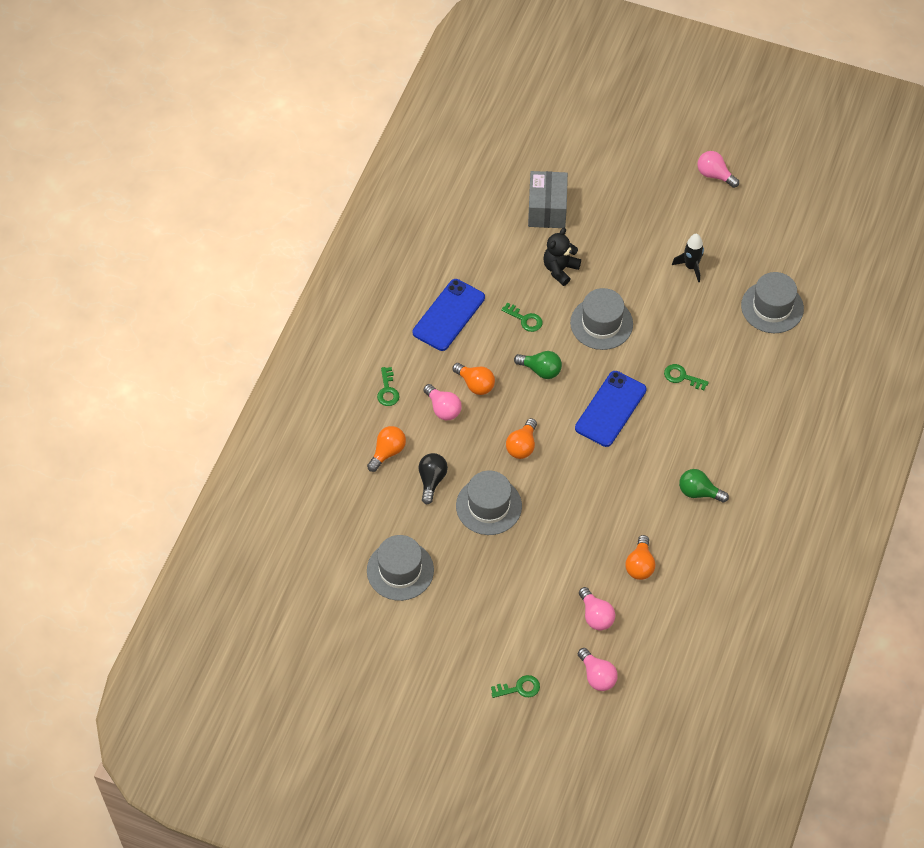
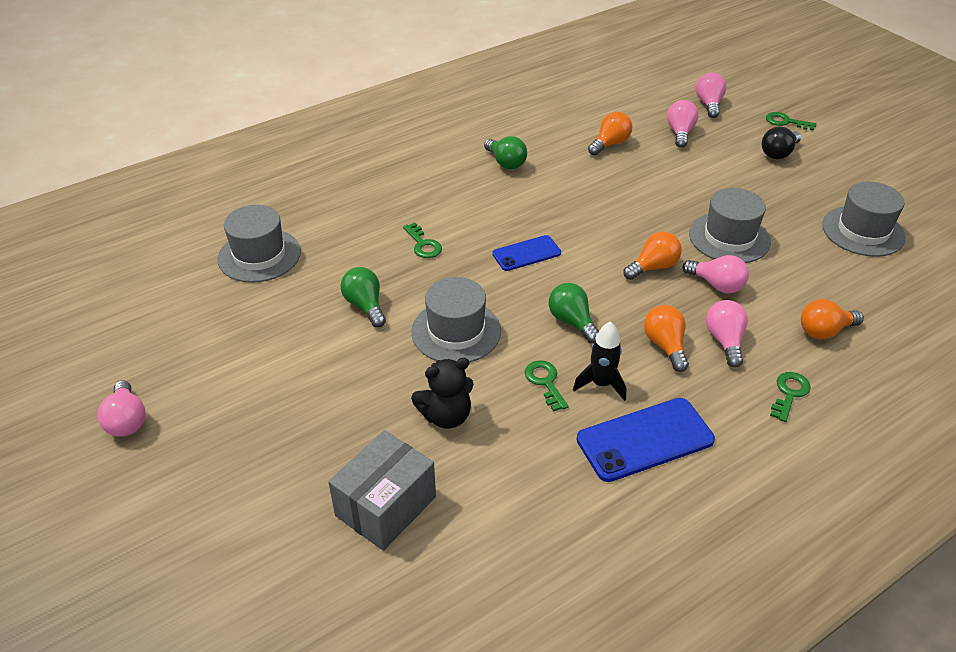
camera: 145 degrees left, 15 degrees down
black light bulb [419,453,448,505] -> black light bulb moved to [762,126,801,159]
blue phone [575,371,647,447] -> blue phone [492,235,561,271], size x0.62
black rocket [672,234,704,282] -> black rocket moved to [573,321,626,401]
none -> green light bulb [340,267,386,327]
none -> pink light bulb [682,255,749,293]

